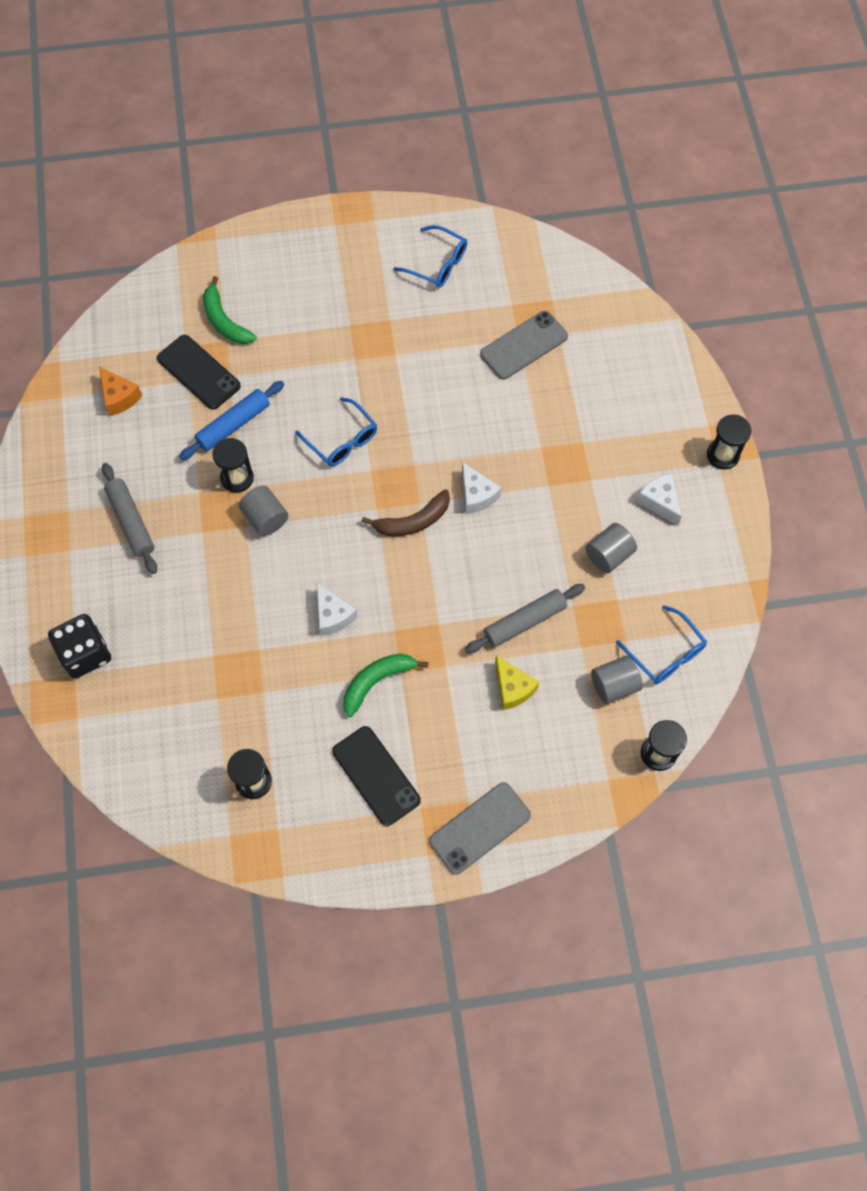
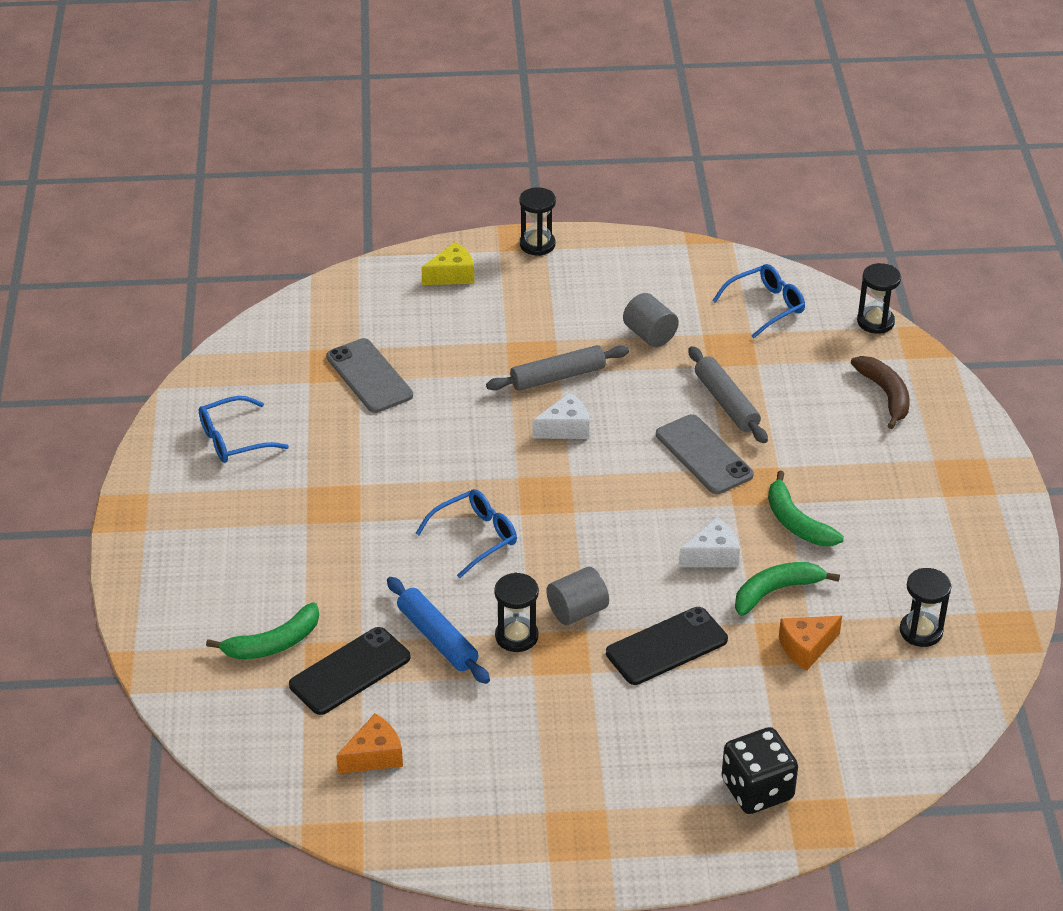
camera: 85 degrees left, 25 degrees down
grey rolling pin [102,463,157,574] -> grey rolling pin moved to [486,345,629,391]
black phone [332,726,421,826] -> black phone moved to [606,607,728,685]
brown banana [361,489,450,536] -> brown banana moved to [851,356,910,429]
blue glasses [393,225,467,288] -> blue glasses turned 150 degrees counterclockwise [199,396,289,463]
grey phone [429,782,531,875] -> grey phone moved to [656,414,754,494]
yellow cheese [495,655,539,710] -> yellow cheese moved to [421,242,474,285]
grey cylinder [591,655,643,704] -> none
white cheese [637,474,682,525] -> none
none -> green banana [735,562,840,616]
none -> orange cheese [779,616,842,671]

